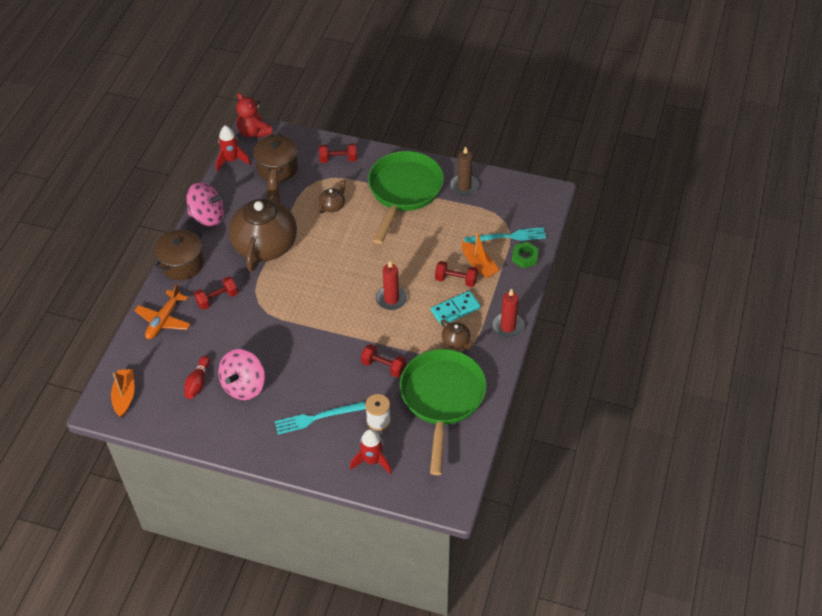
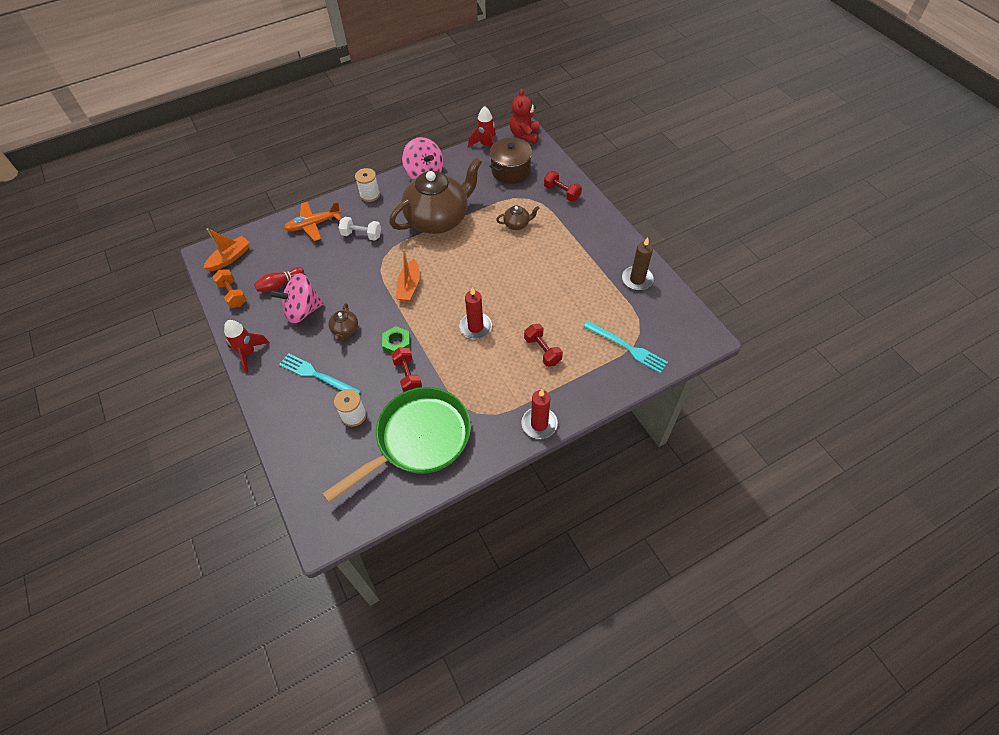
camera: 45 degrees right, 5 degrees up
brown pot [155,229,204,280] -> white spool [355,168,380,202]
red dumbbell [194,276,238,310] -> white dumbbell [339,217,381,241]
red rocket [350,429,392,474] -> red rocket moved to [224,320,270,373]
green pan [368,151,444,244] -> none
turquoise domino [431,291,481,326] -> none
brown teapot [441,320,474,349] -> brown teapot moved to [328,303,358,342]
orange boat [462,230,499,278] -> orange boat moved to [396,249,420,302]
green nut [512,242,539,268] -> green nut moved to [382,326,411,354]
none -> orange dumbbell [212,269,247,308]

